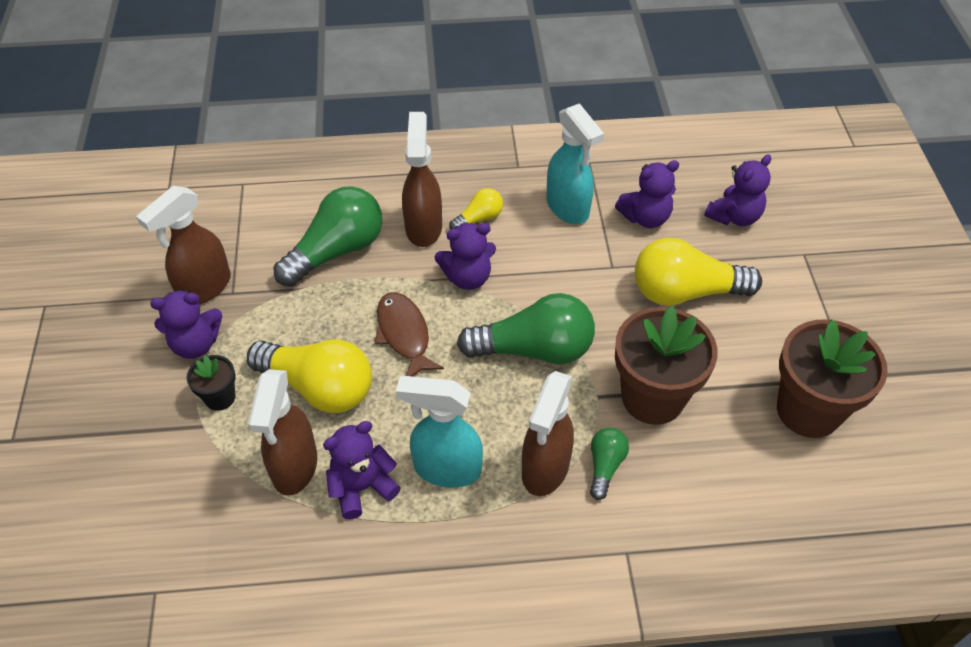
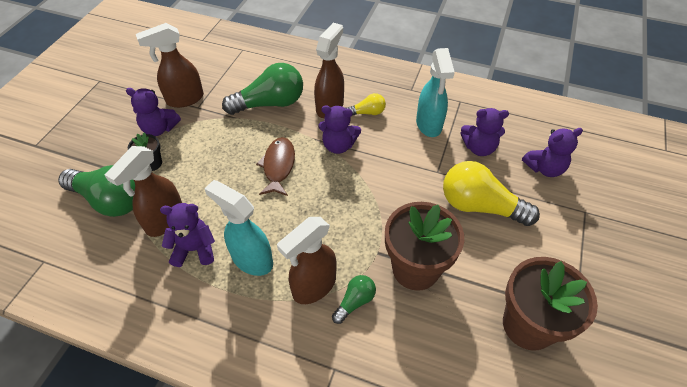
camera: 25 degrees right, 0 degrees up
yellow light bulb [247,339,372,413] -> none
green light bulb [457,293,595,364] -> green light bulb moved to [58,165,135,217]

